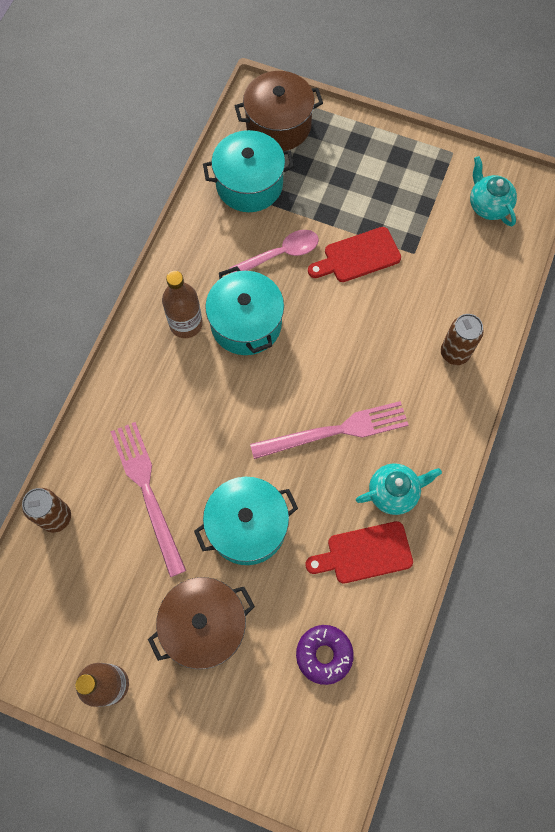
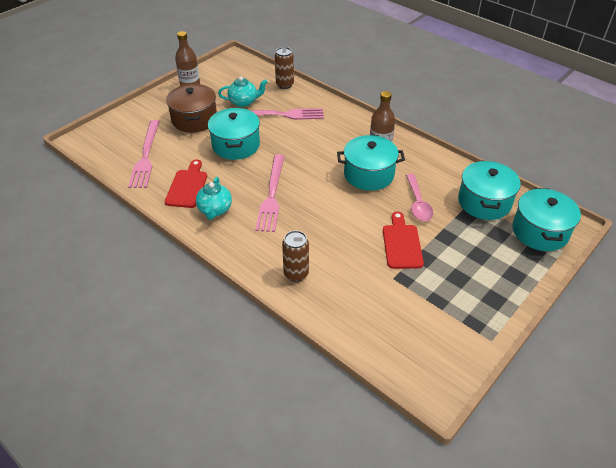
camera: 110 degrees right, 25 degrees down
brown pot [235,71,323,151] -> turquoise pot [512,188,581,251]
purple donut [296,625,354,685] -> pink fork [128,120,160,188]
turquoise teapot [470,156,517,226] -> turquoise teapot moved to [218,76,268,107]

